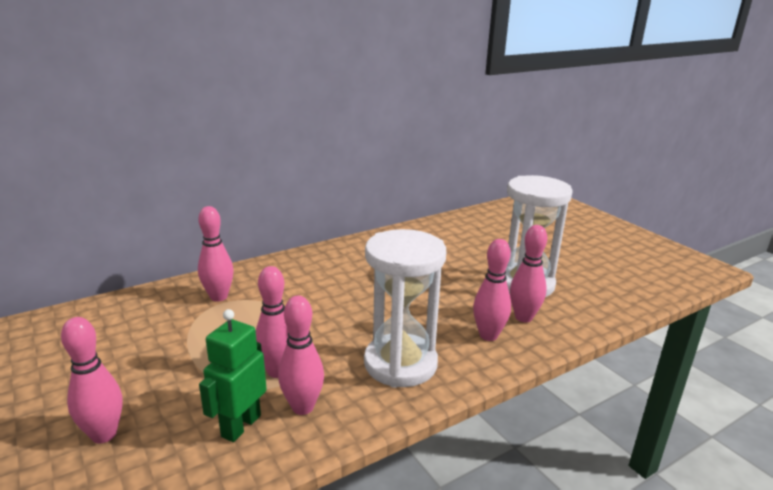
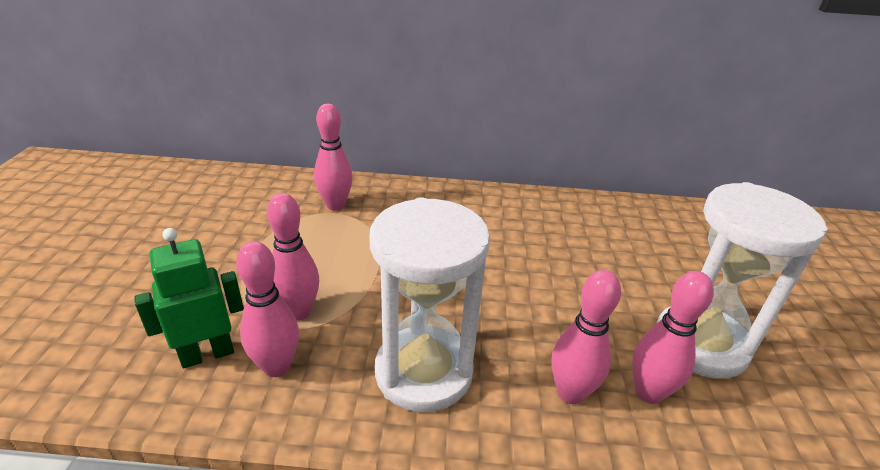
camera: 35 degrees right, 10 degrees up
pink bowling pin [61,317,123,443] -> none

